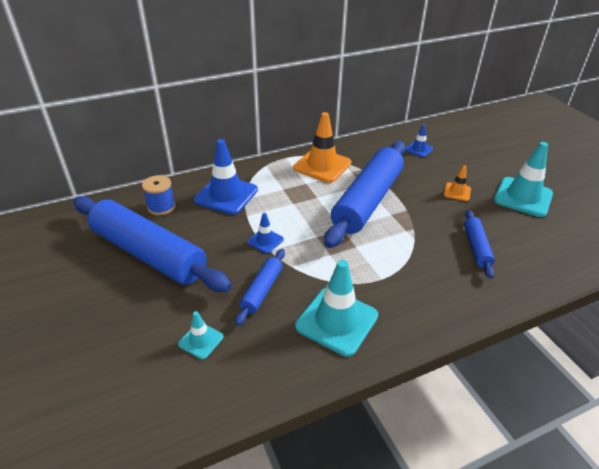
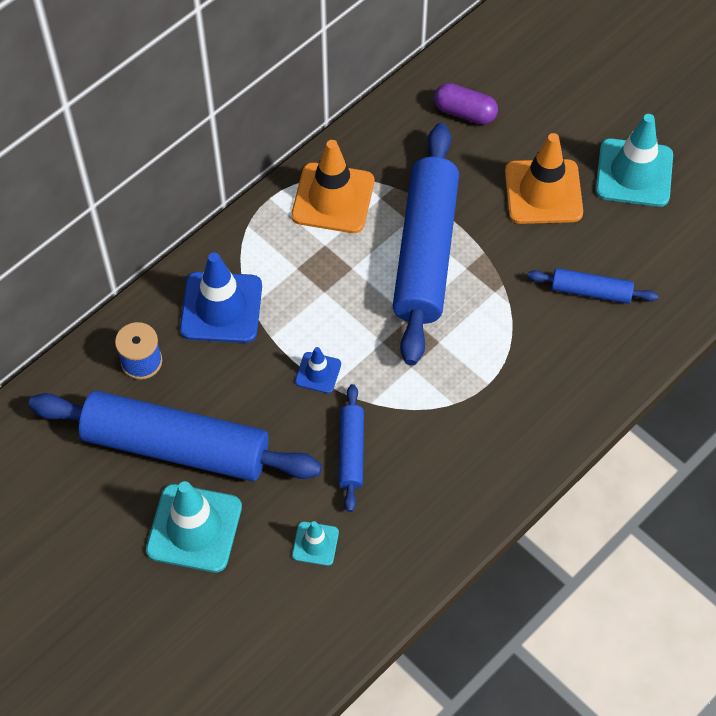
camera: 20 degrees left, 20 degrees up
turquoise traffic cone [295,260,378,357] -> turquoise traffic cone moved to [146,481,242,572]
blue traffic cone [405,124,433,157] -> purple capsule [434,83,498,125]
orange traffic cone [444,165,471,201] -> orange traffic cone [505,133,583,224], size x1.98
blue rolling pin [464,210,495,278] -> blue rolling pin turned 60 degrees counterclockwise [527,268,659,304]

